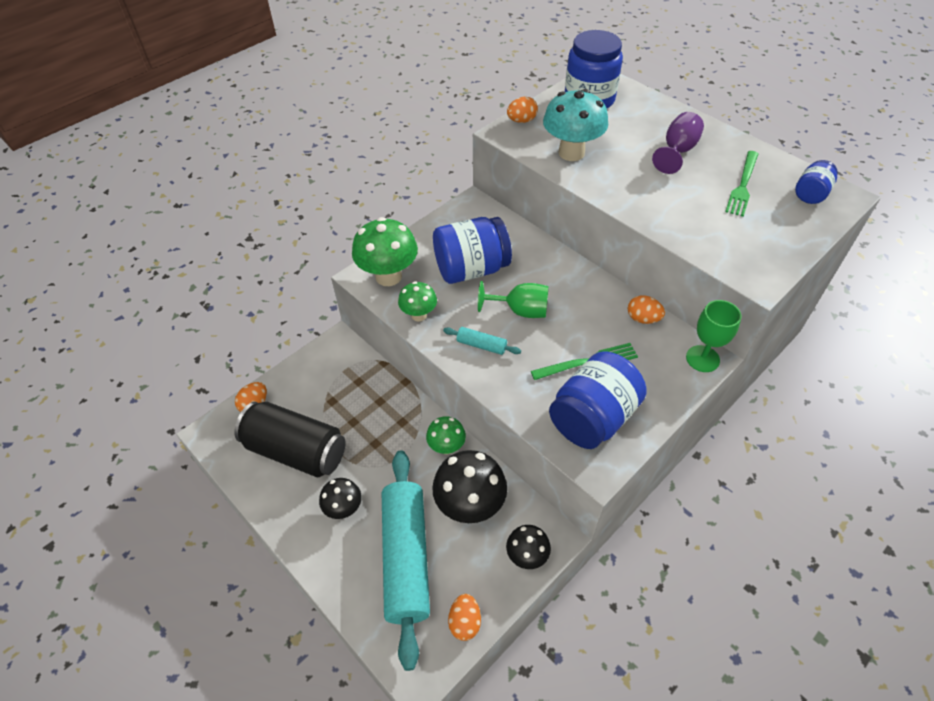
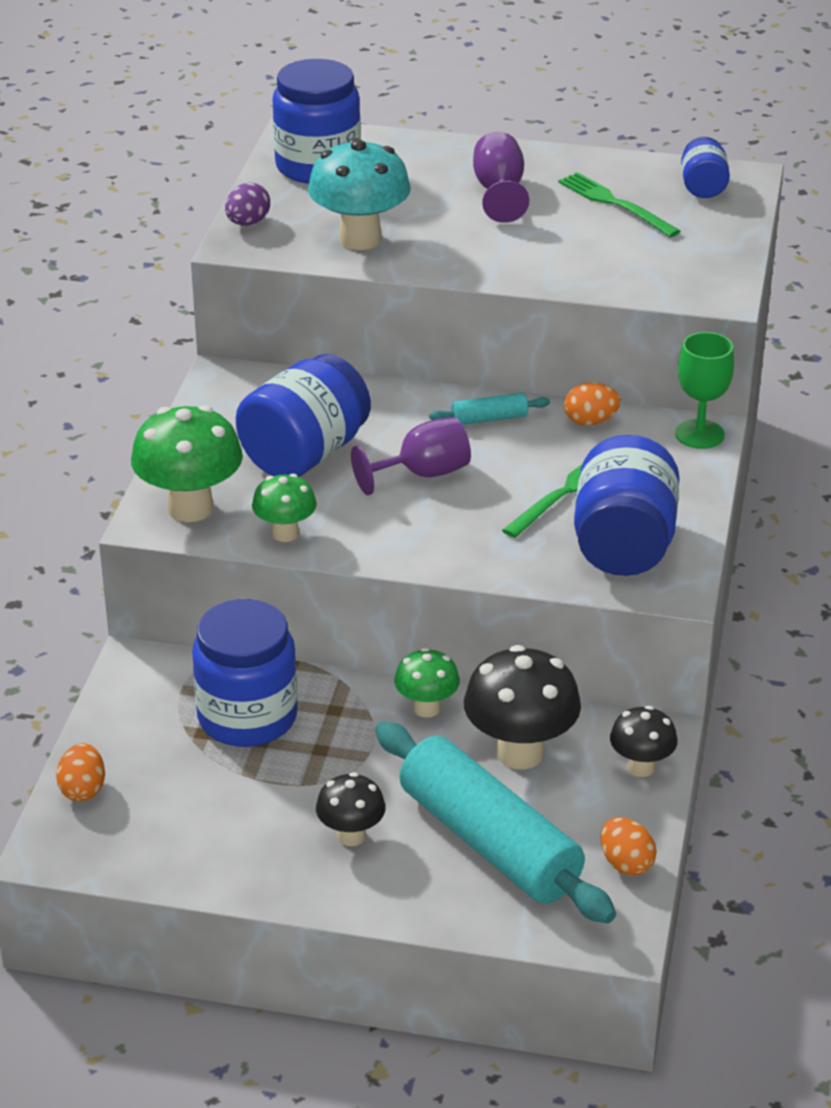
camera: 35 degrees left, 15 degrees down
black can [234,402,346,477] -> none
turquoise rolling pin [443,327,521,355] -> turquoise rolling pin moved to [429,393,550,425]
green goblet [478,281,548,318] -> purple goblet [351,417,471,495]
orange egg [507,97,538,123] -> purple egg [225,183,270,226]
green fork [725,151,758,217] -> green fork turned 150 degrees clockwise [558,172,680,237]
none -> blue jar [192,599,298,747]

